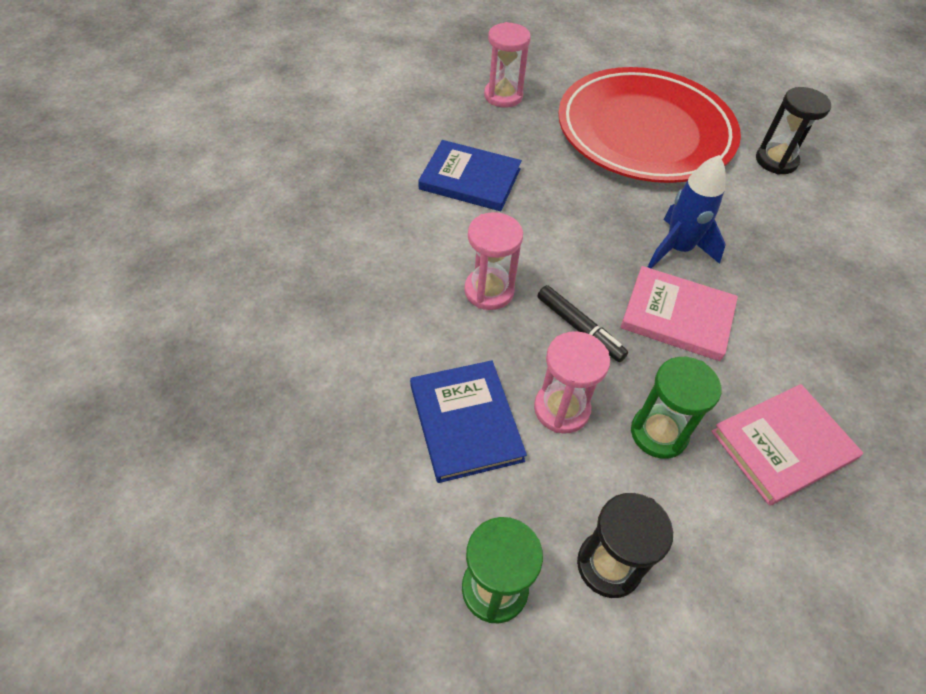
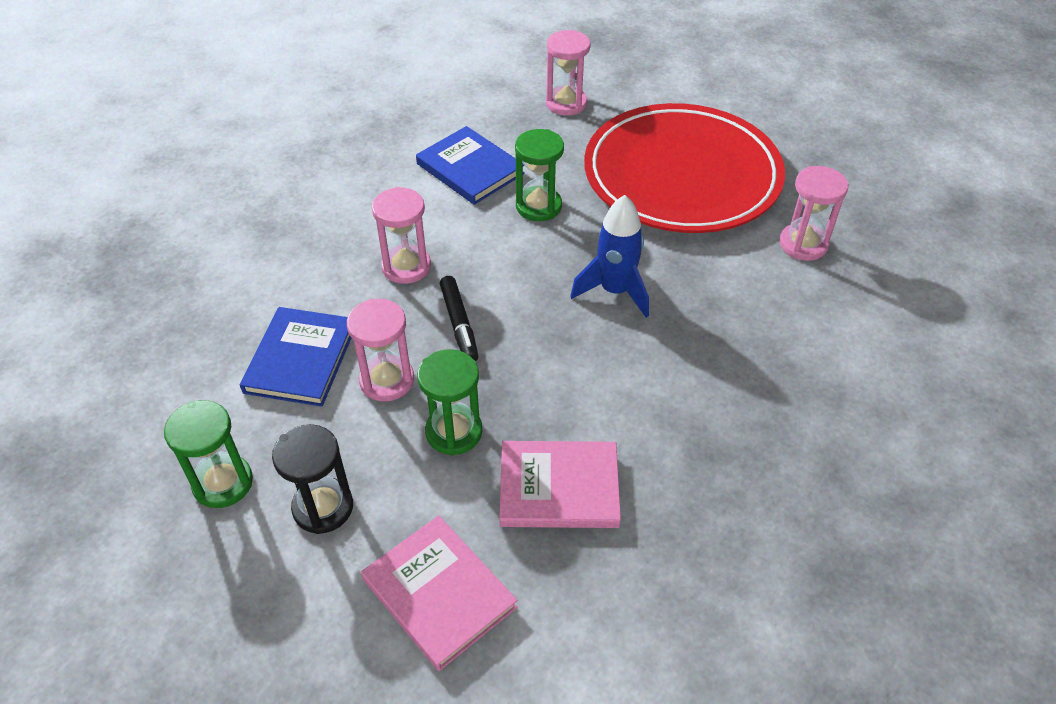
camera: 30 degrees right, 5 degrees down
pink book [621,266,738,361] -> pink book moved to [361,515,518,671]
black hourglass [756,87,831,175] -> pink hourglass [779,166,849,261]
none -> green hourglass [515,129,564,221]

